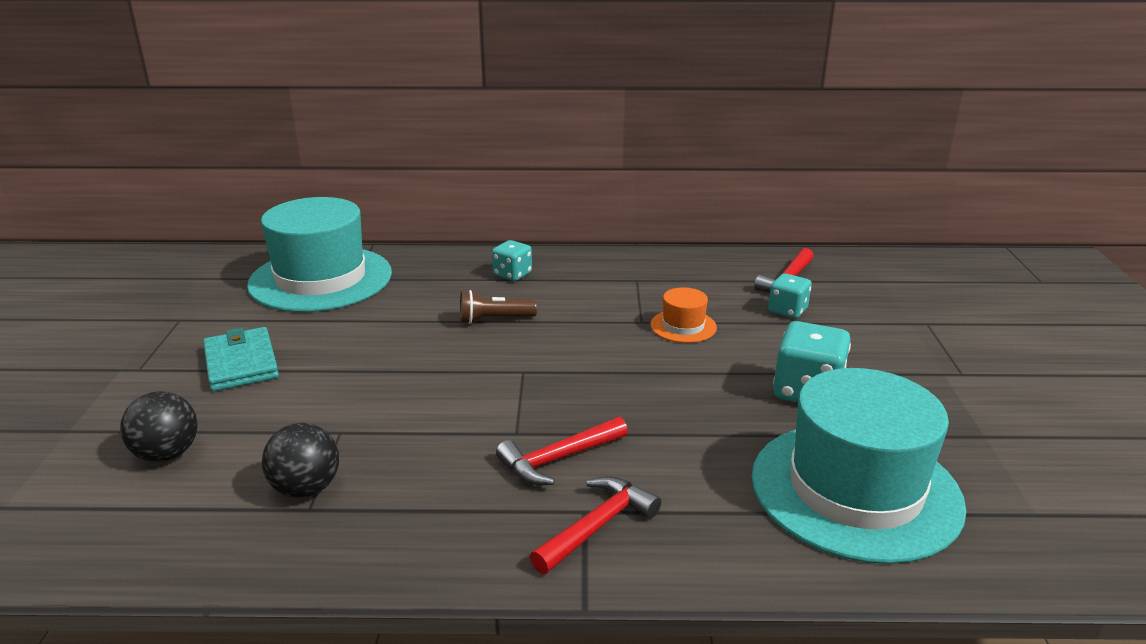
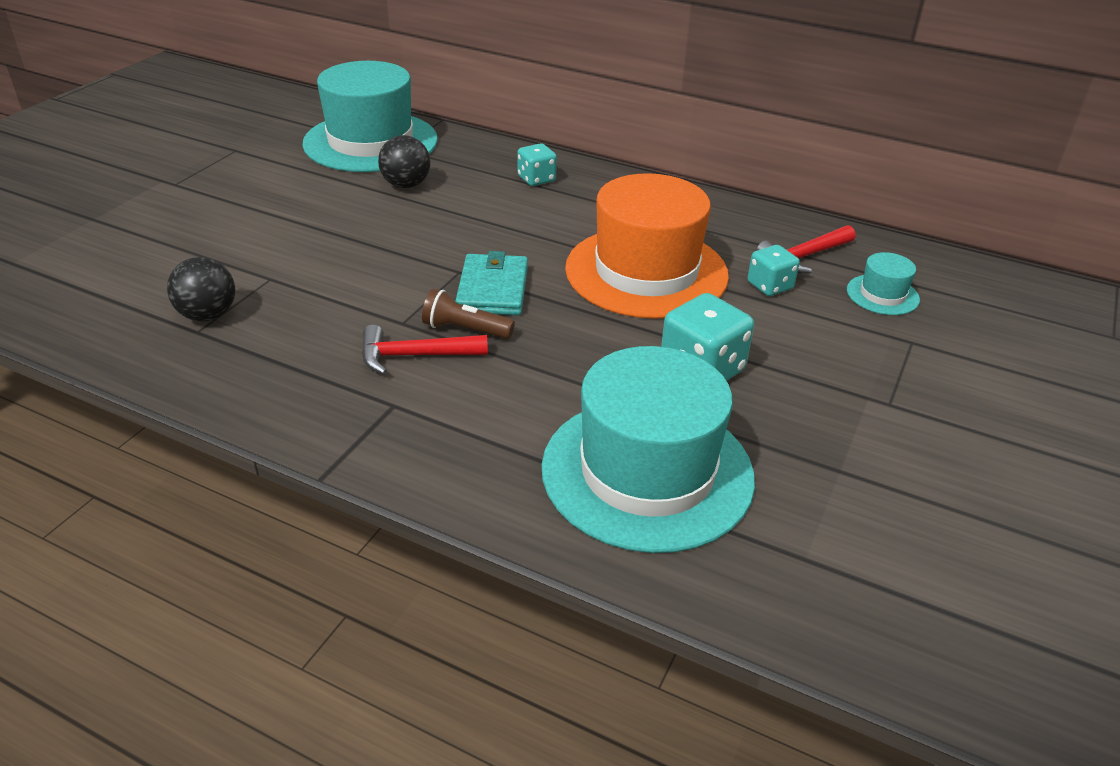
camera: 25 degrees right, 10 degrees up
black ball [120,391,198,462] -> black ball moved to [378,135,430,188]
turquoise wallet [203,327,279,391] -> turquoise wallet moved to [455,251,528,315]
brown flashlight [460,290,537,324] -> brown flashlight moved to [422,289,515,339]
red hammer [530,476,661,574] -> none
orange hat [650,287,717,343] -> orange hat [565,173,729,319], size x2.34
none -> turquoise hat [847,252,920,315]

